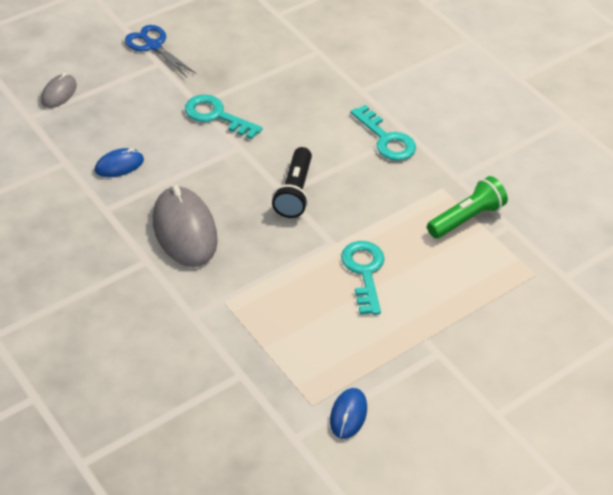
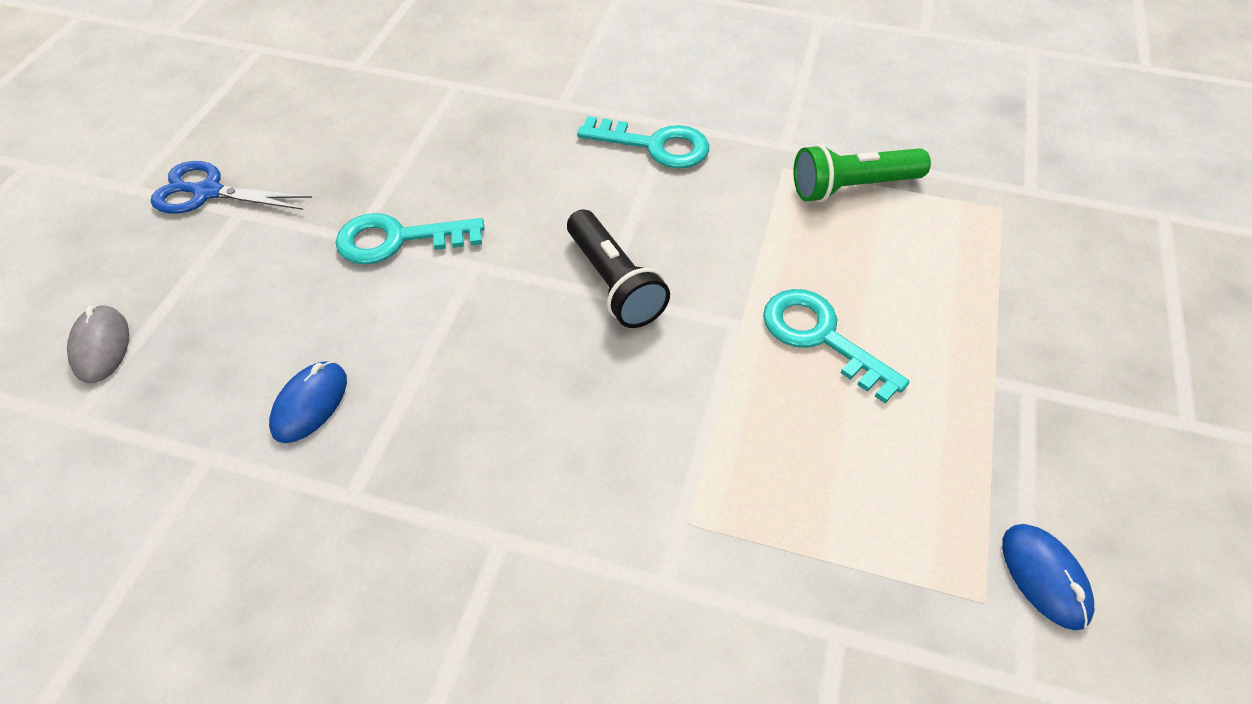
camera: 35 degrees left, 5 degrees up
grey mouse [153,185,218,267] -> none
green flashlight [427,176,508,238] -> green flashlight turned 120 degrees counterclockwise [794,144,931,202]

